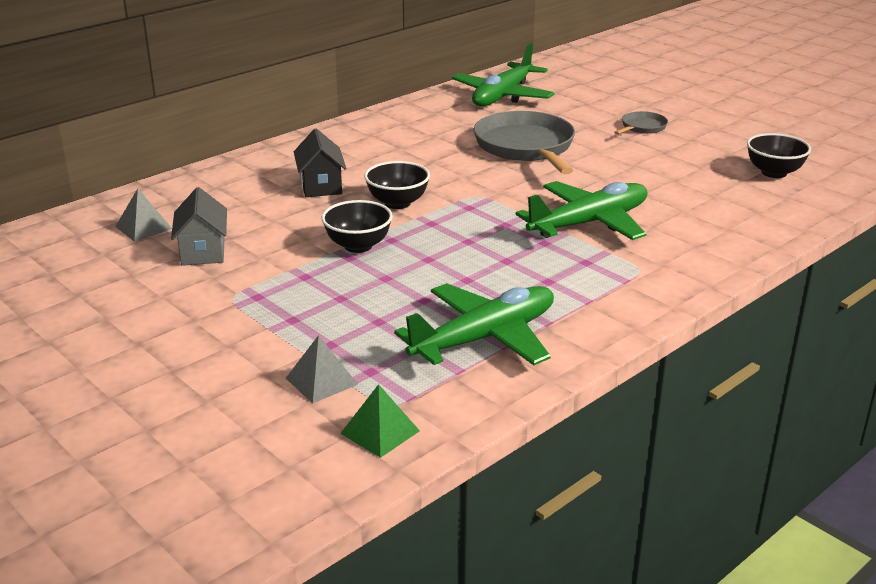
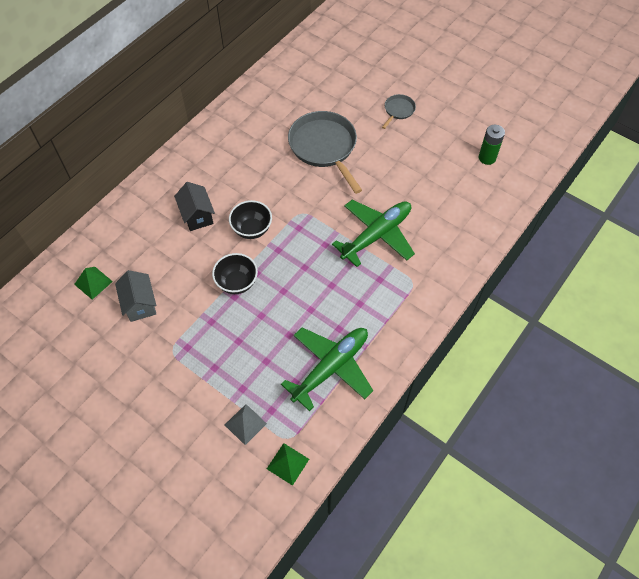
camera: 10 degrees left, 30 degrees up
grey pyramid [115,189,172,242] -> green pyramid [74,267,113,300]
green plane [452,43,555,106] -> none
black bowl [747,133,811,178] -> green battery [479,125,505,165]

